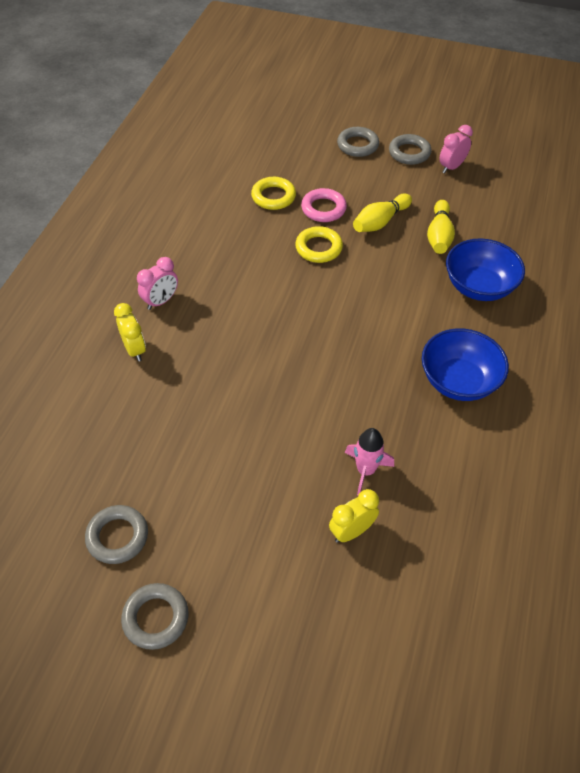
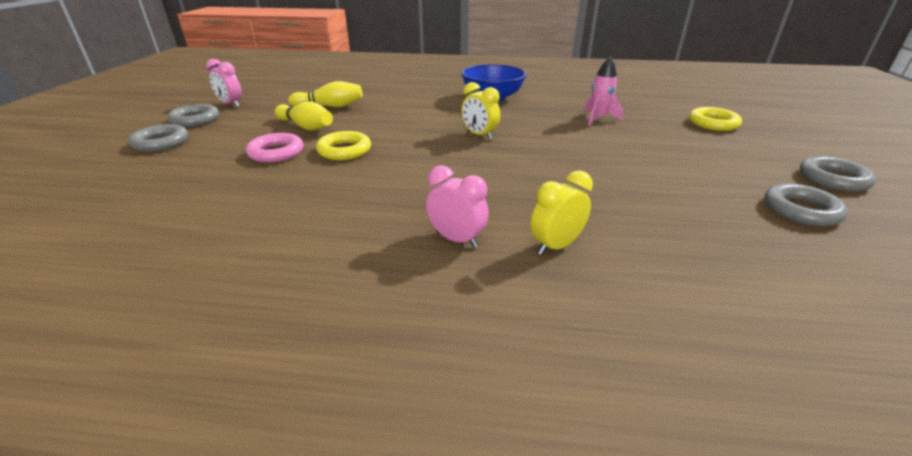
camera: 100 degrees left, 20 degrees down
yellow ring [251,177,296,210] -> yellow ring moved to [689,107,742,131]
yellow clock [329,489,379,543] -> yellow clock moved to [461,82,500,139]
blue bowl [446,239,525,301] -> none

